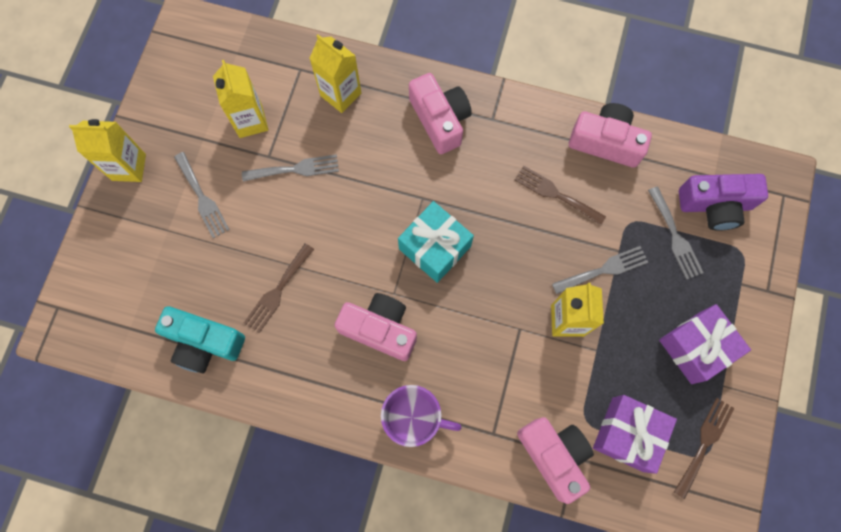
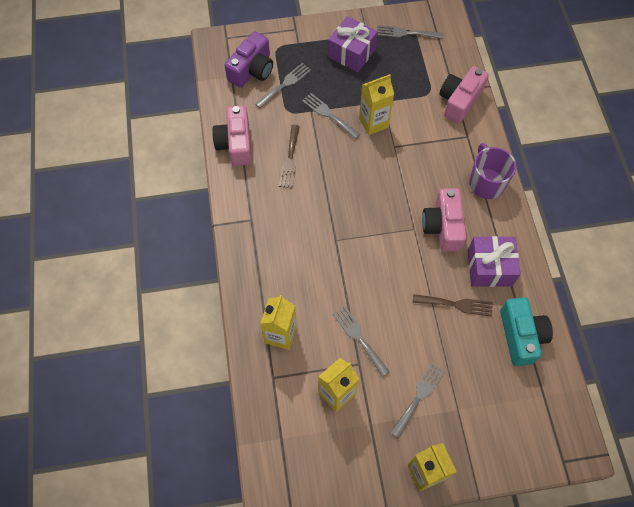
camera: 115 degrees left, 10 degrees down
turquoise gift [398,201,474,283] -> none
pink camera [409,73,472,154] -> none
purple gift [593,395,677,474] -> purple gift moved to [468,236,521,287]
brown fork [674,398,735,499] -> grey fork [377,25,443,39]
purple camera [679,174,768,231] -> purple camera turned 60 degrees clockwise [225,32,273,88]

